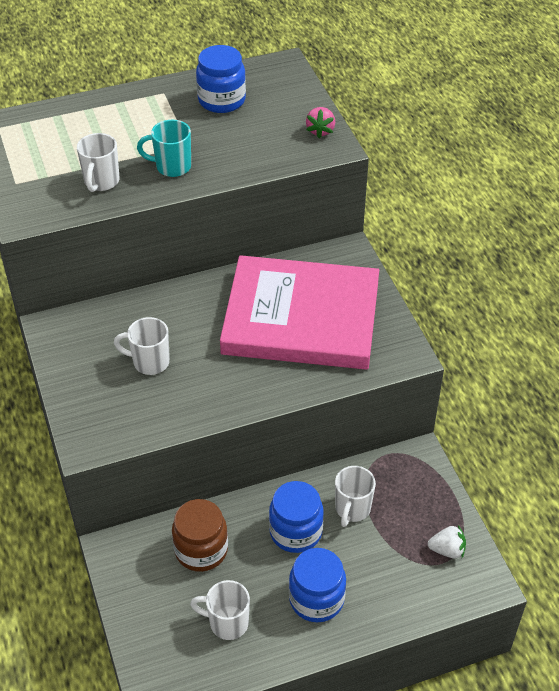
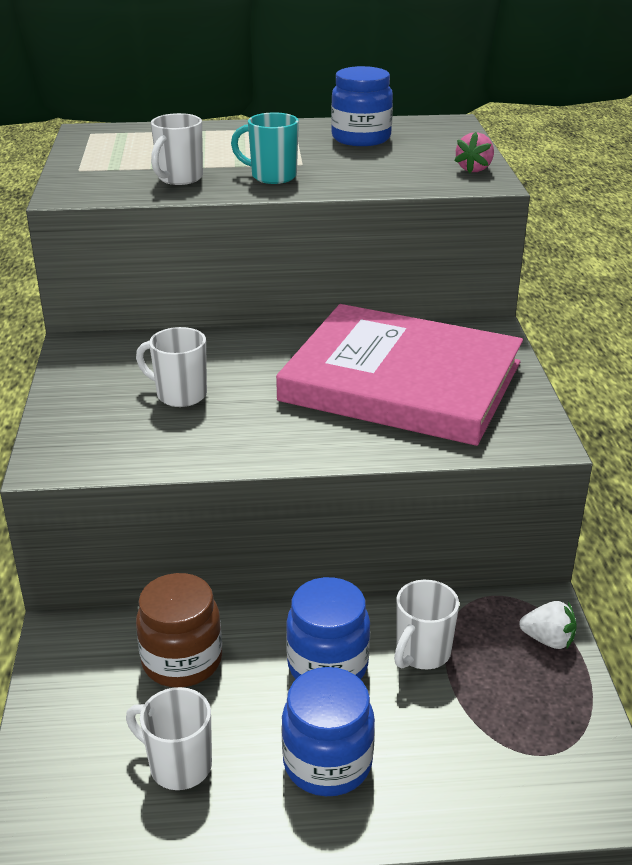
camera: 15 degrees right, 15 degrees down
white strawberry [428,525,466,559] -> white strawberry moved to [519,601,577,649]

